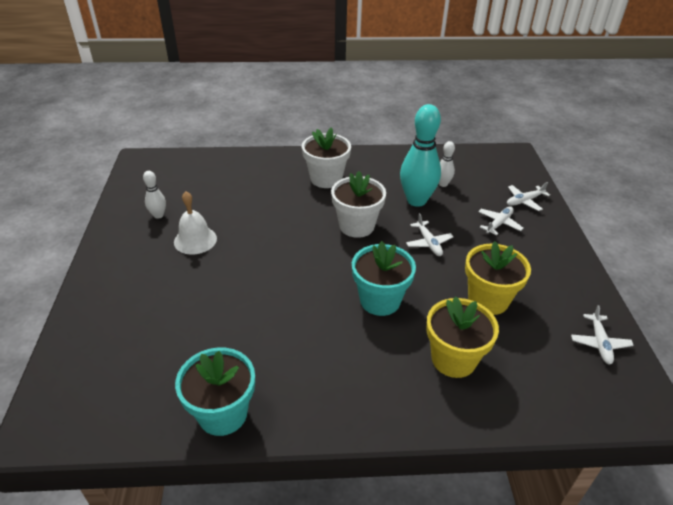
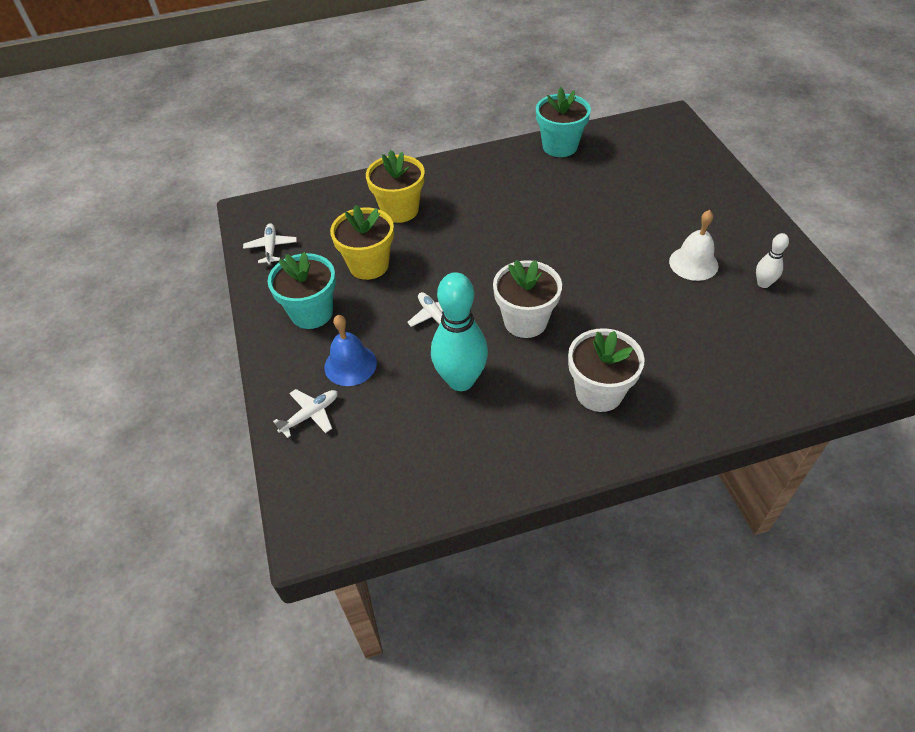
camera: 170 degrees right, 10 degrees up
turquoise flower pot [352,241,416,316] -> turquoise flower pot moved to [268,252,336,329]
white bowling pin [439,141,455,187] -> none
white plane [478,206,523,235] -> blue bell [324,315,377,386]

